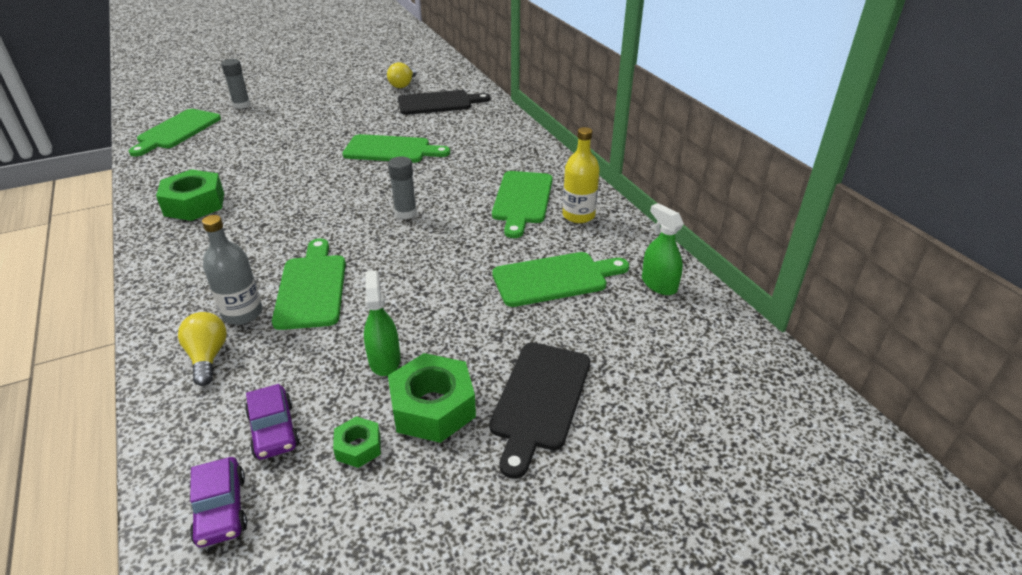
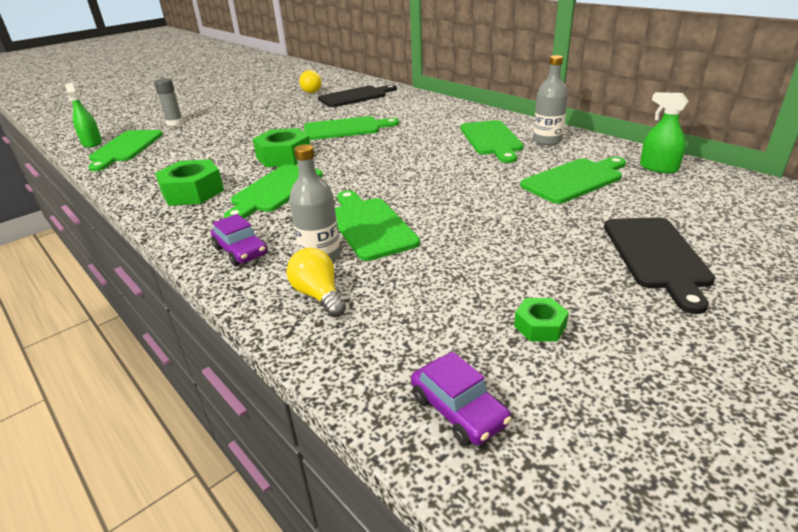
camera: 15 degrees left, 5 degrees down
purple car [245,384,300,460] -> purple car moved to [211,214,268,266]
green spray bottle [364,270,400,376] -> green spray bottle moved to [65,83,102,148]
grey glue stick [388,156,417,219] -> none
green nut [388,353,476,443] -> green nut moved to [253,128,310,167]
yellow bottle [562,127,600,223] -> grey bottle [533,55,568,145]
none -> green cutting board [224,164,323,219]

